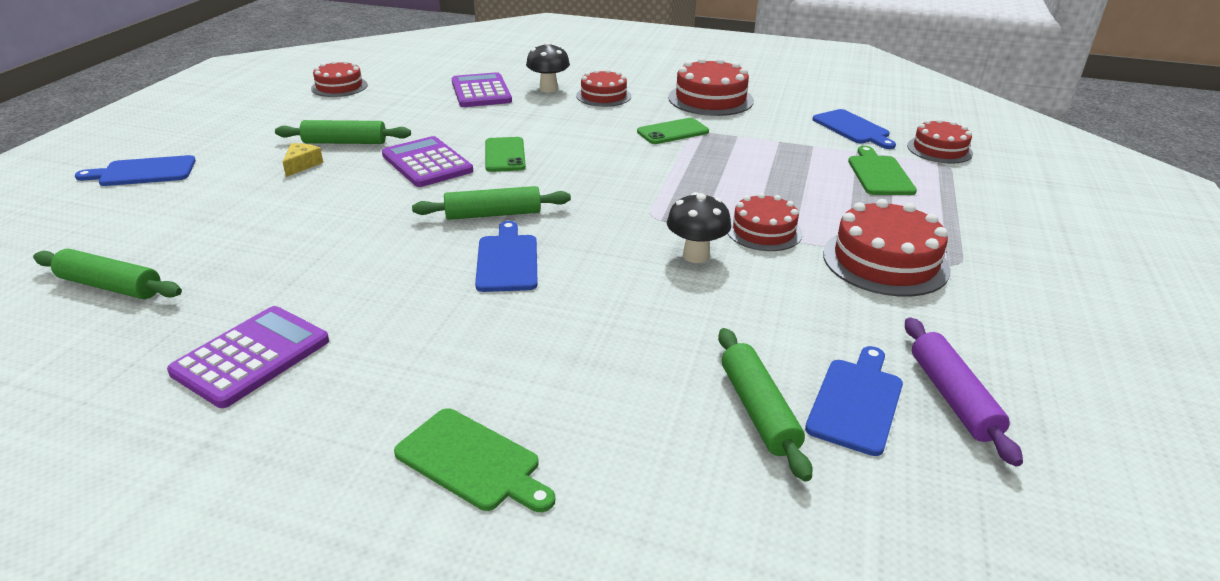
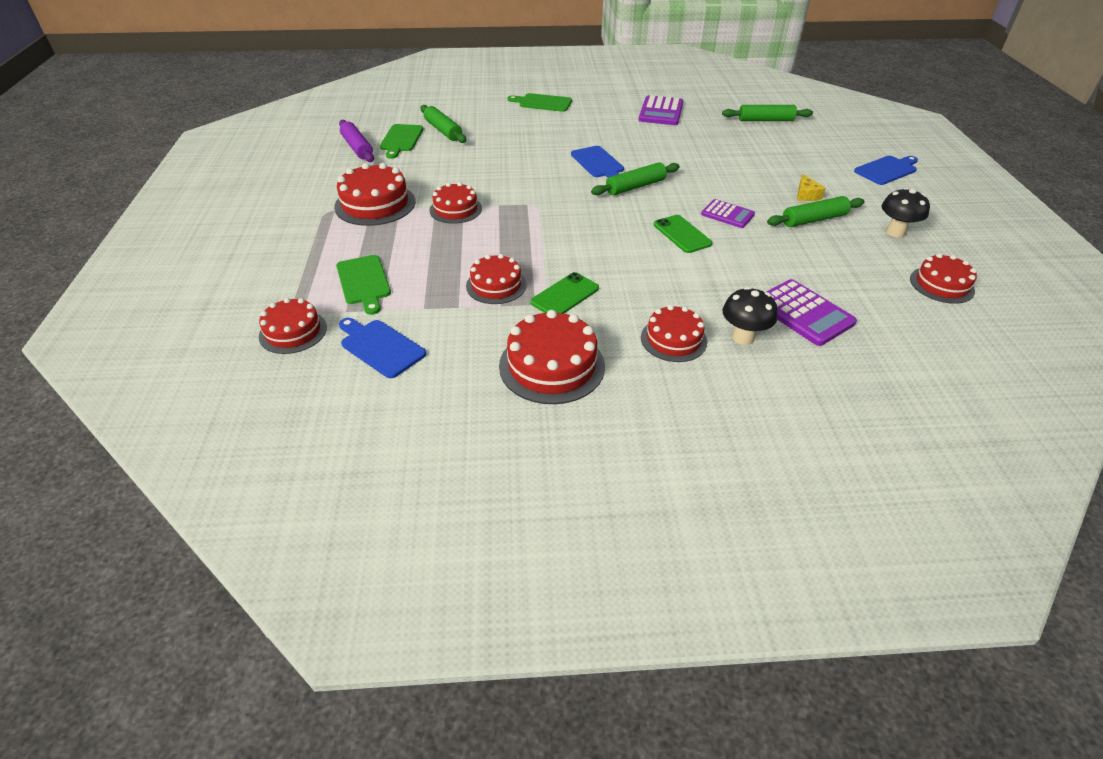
camera: 160 degrees right, 10 degrees up
purple calculator [382,136,473,187] -> purple calculator [701,199,755,228], size x0.65
black mushroom [667,192,731,263] -> black mushroom moved to [882,188,930,238]
blue cutting board [805,346,903,456] -> green cutting board [380,124,423,159]
none -> red cake [466,254,527,304]

